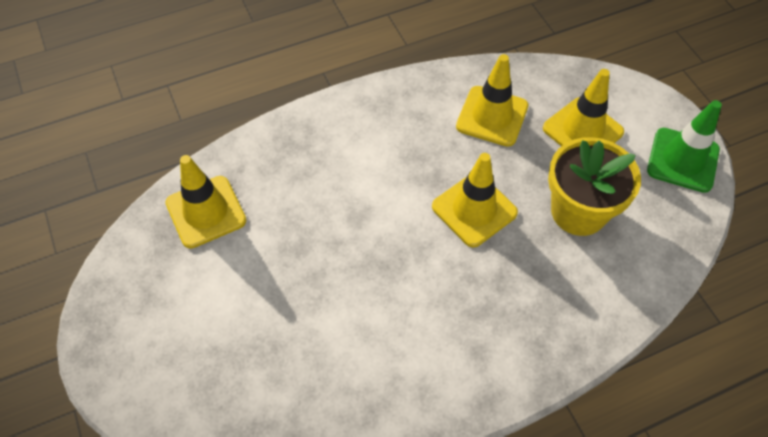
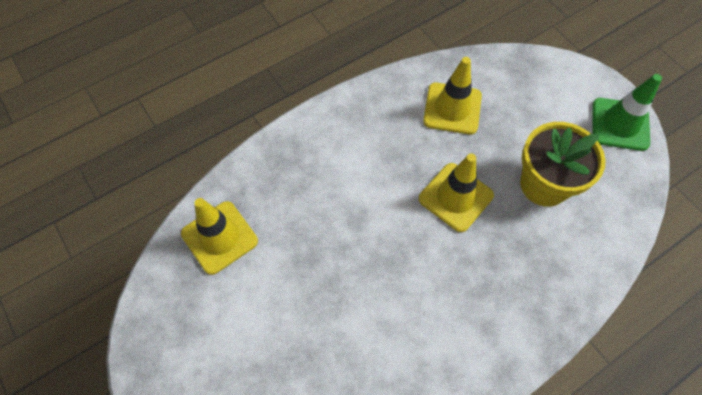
camera: 10 degrees left, 5 degrees up
yellow traffic cone [543,69,624,146] -> none

